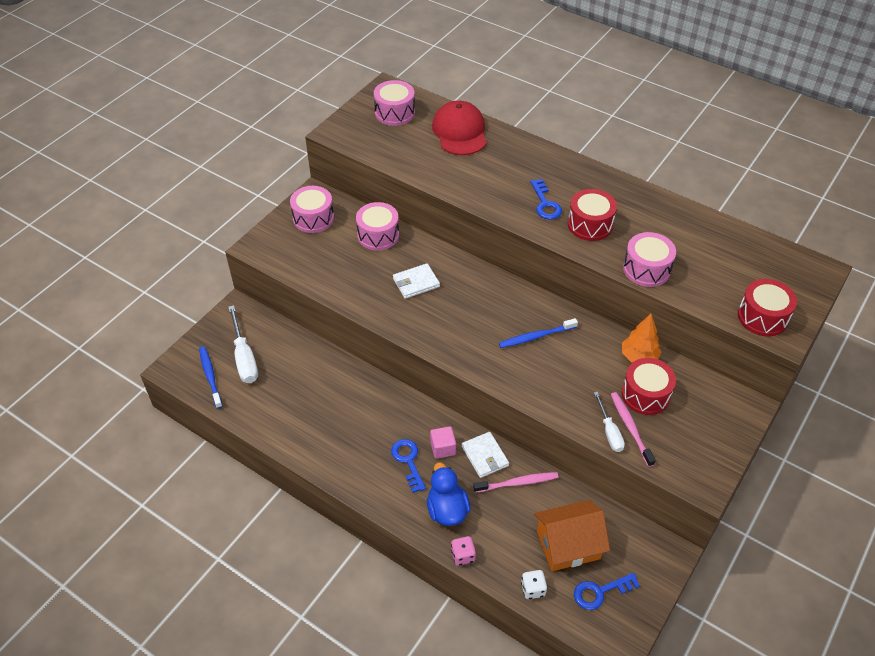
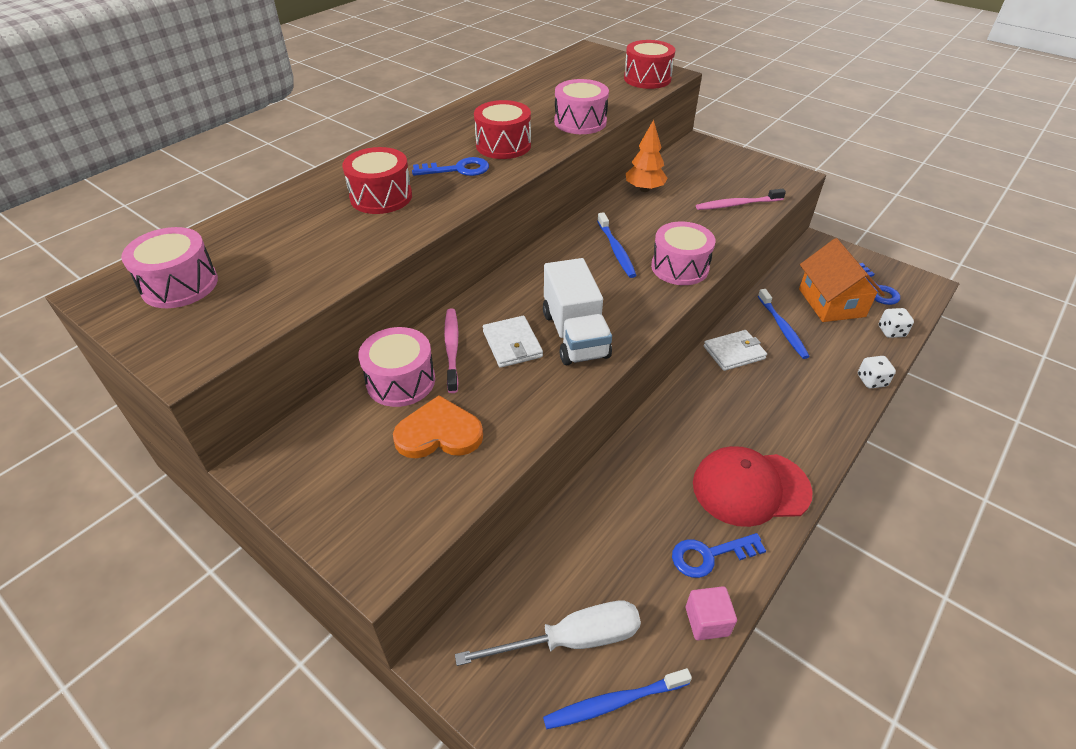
camera: 85 degrees left, 5 degrees down
pink drum [290,186,334,233] -> pink drum moved to [651,221,716,285]
blue key [391,439,426,493] -> blue key moved to [672,533,766,578]
blue duck [427,462,471,526] -> none
pink cube [430,426,456,459] -> pink cube moved to [686,586,737,640]
red cap [432,101,487,155] -> red cap moved to [693,446,813,527]
pink dice [451,536,476,566] -> white dice [858,356,896,389]
pink toothbrush [473,472,559,493] -> pink toothbrush moved to [444,308,459,393]
white screwdriver [594,392,625,452] -> none
red drum [622,358,676,415] -> red drum moved to [342,147,412,214]
none -> orange heart [393,395,483,458]
none -> white truck [543,258,612,366]
none -> blue toothbrush [758,289,810,359]

